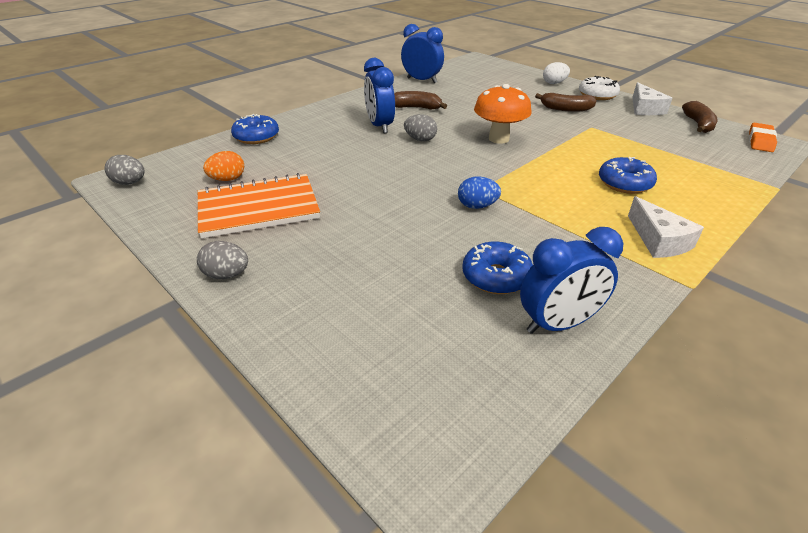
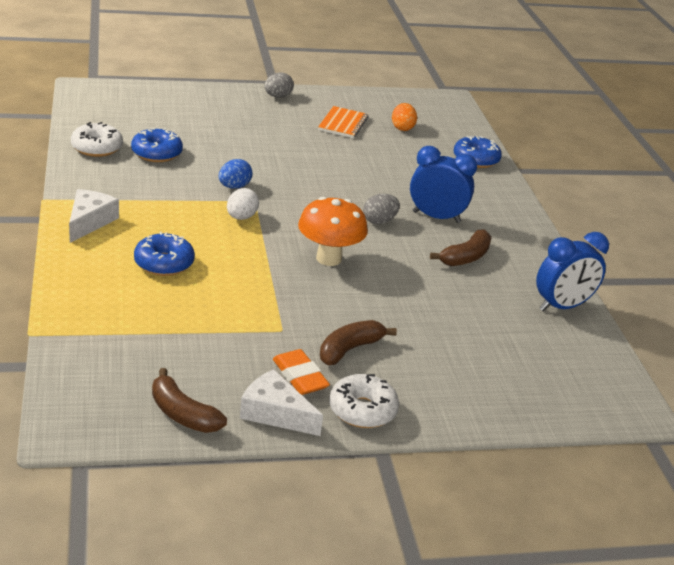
camera: 120 degrees right, 5 degrees down
grey egg [105,155,145,185] -> none
orange notebook [198,173,320,238] -> orange notebook [318,106,368,138], size x0.59
blue clock [520,227,623,334] -> white donut [71,122,123,157]
white egg [543,62,570,84] -> white egg moved to [227,188,259,220]
white cheese [628,196,704,258] -> white cheese turned 90 degrees clockwise [69,189,119,243]
orange eraser [749,123,777,152] -> orange eraser moved to [273,349,330,395]

